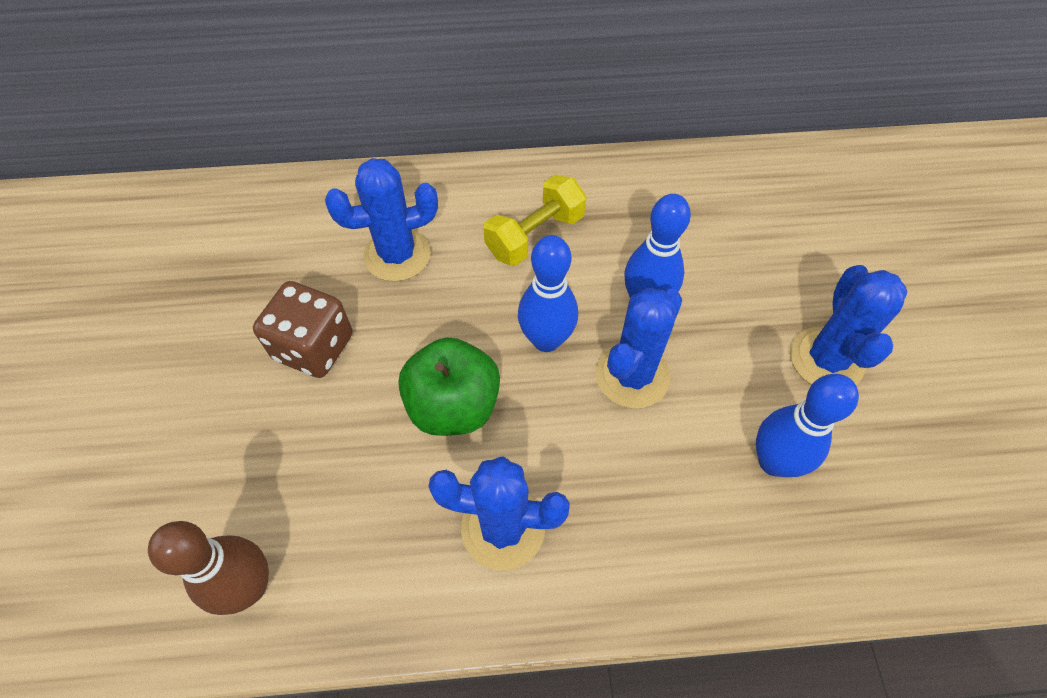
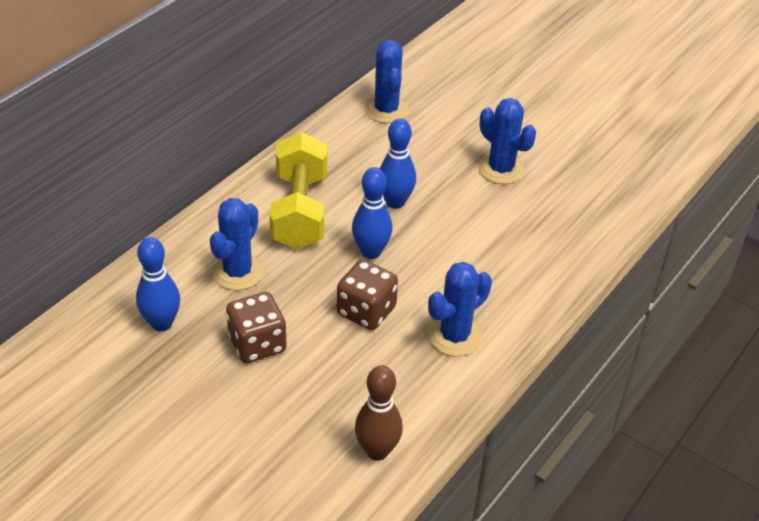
camera: 50 degrees left, 15 degrees down
green apple [398,337,500,436] -> brown dice [337,259,398,330]
yellow dumbbell [483,175,587,266] -> yellow dumbbell [269,132,327,249], size x1.58
blue cactus [595,288,682,408] -> blue cactus moved to [365,40,409,123]
blue bowling pin [756,374,859,477] -> blue bowling pin moved to [136,237,180,331]

